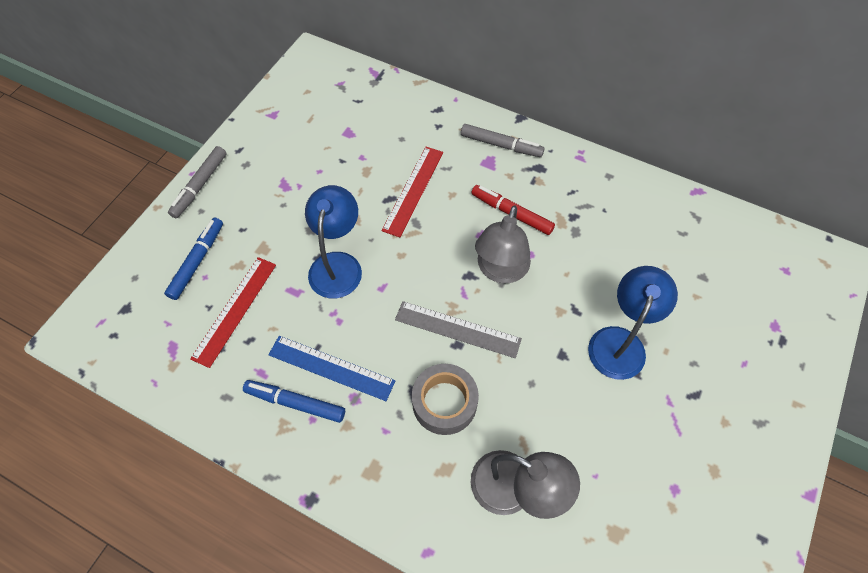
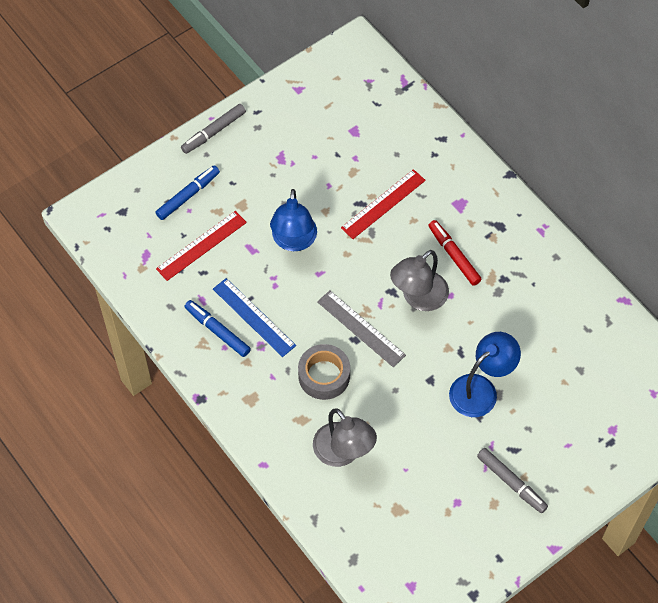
camera: 25 degrees right, 0 degrees up
blue lamp [305,185,362,298] -> blue lamp turned 150 degrees clockwise [270,189,317,251]
grey marker [461,124,544,157] -> grey marker moved to [477,448,548,513]

